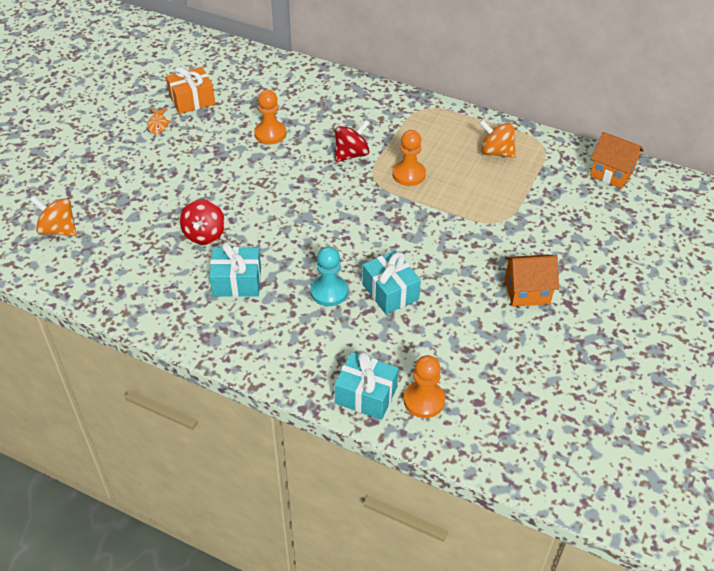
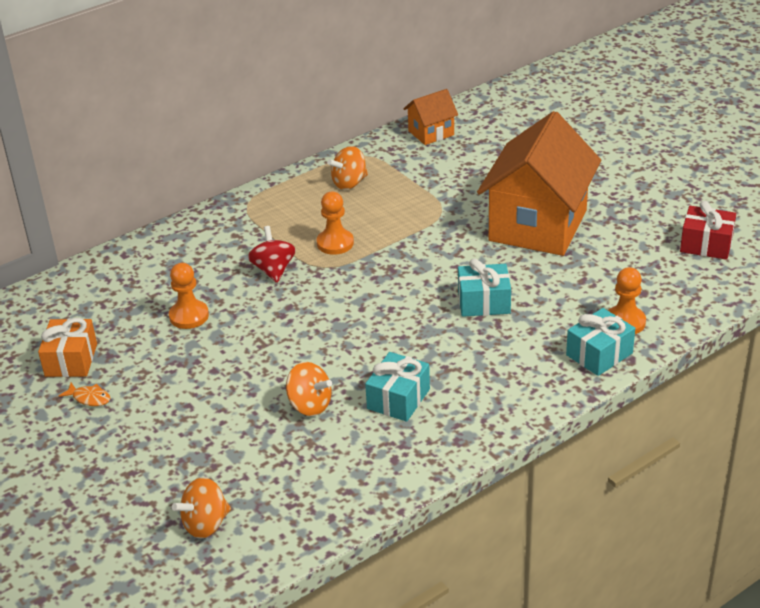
camera: 60 degrees left, 10 degrees down
red spinning top [180,199,225,245] -> orange spinning top [286,362,332,416]
turquoise pawn [310,246,348,306] -> none
orange house [505,254,559,307] -> orange house [477,111,601,256], size x2.16
none -> red gift [680,201,736,260]

